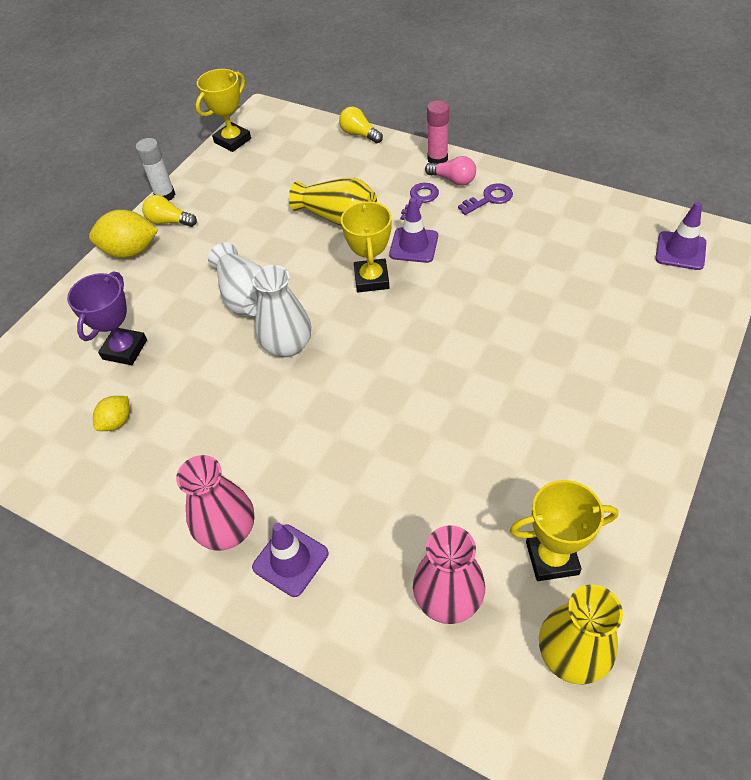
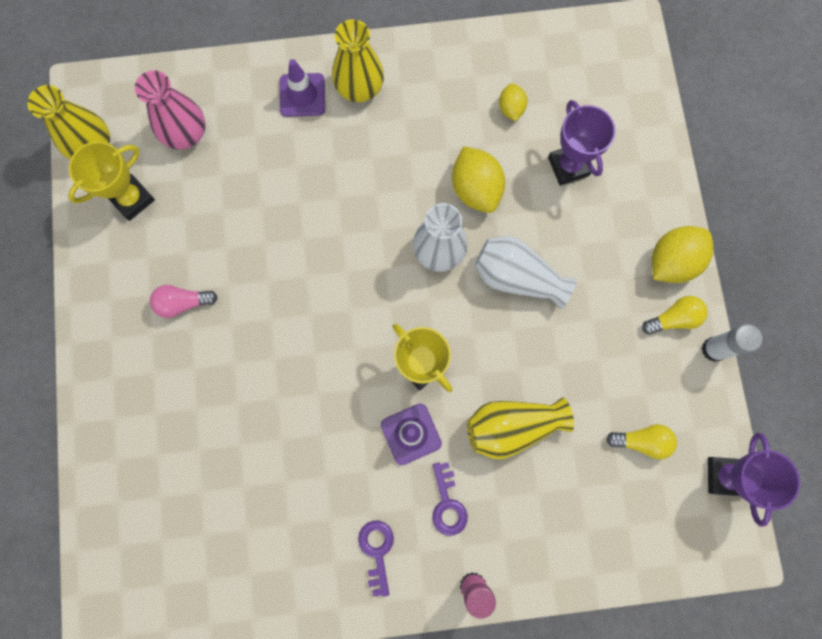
camera: 140 degrees right, 25 degrees up
pink vase [176,455,254,551] -> yellow vase [332,19,384,102]
yellow trophy [196,69,251,152] -> purple trophy [708,433,800,527]
yellow light bulb [339,107,383,143] -> yellow light bulb moved to [606,424,677,459]
pink light bulb [425,156,476,186] -> pink light bulb moved to [150,285,218,318]
purple key [458,184,513,215] -> purple key turned 150 degrees clockwise [358,521,394,597]
purple traffic cone [655,202,706,270] -> none
none -> yellow lemon [452,146,505,213]

